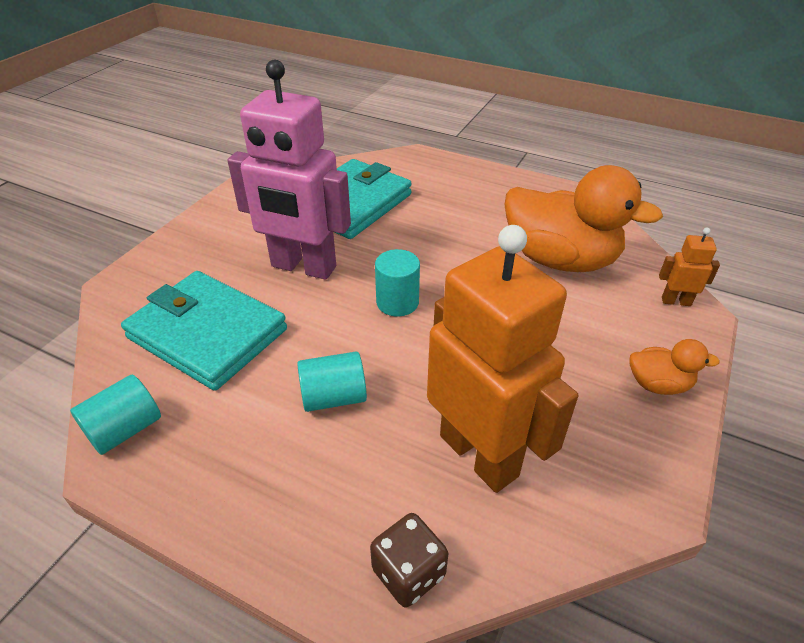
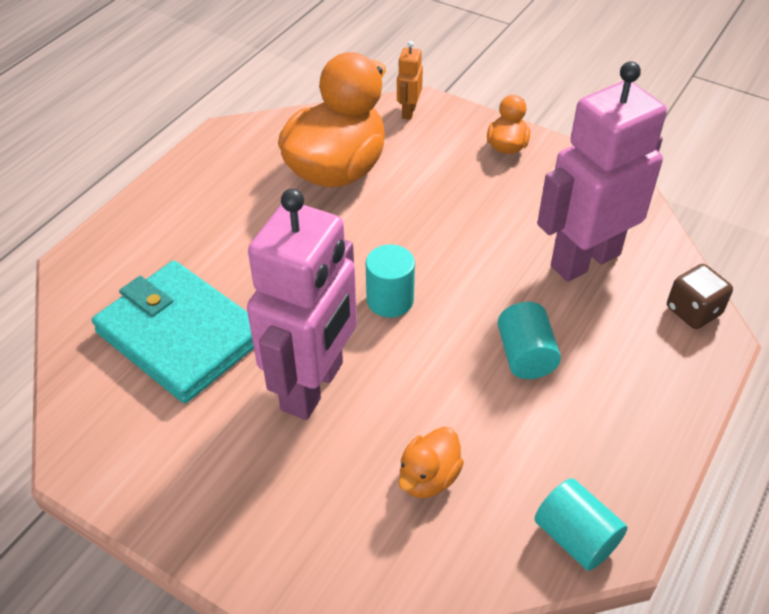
camera: 85 degrees left, 5 degrees up
turquoise wallet [121,271,287,391] -> orange duck [399,427,464,498]
orange robot [427,225,578,493] -> pink robot [537,61,667,282]

